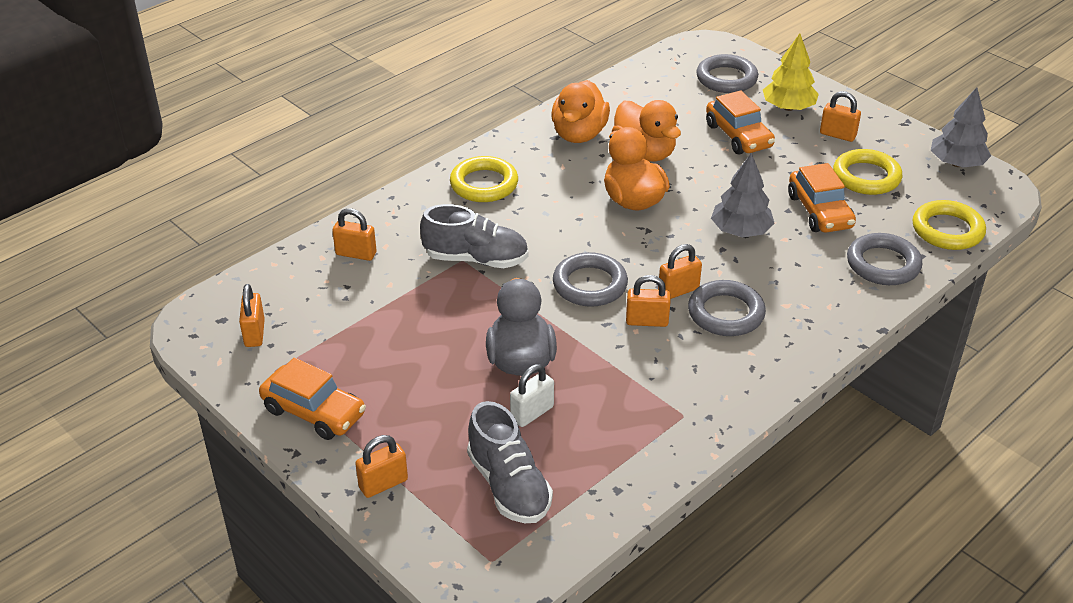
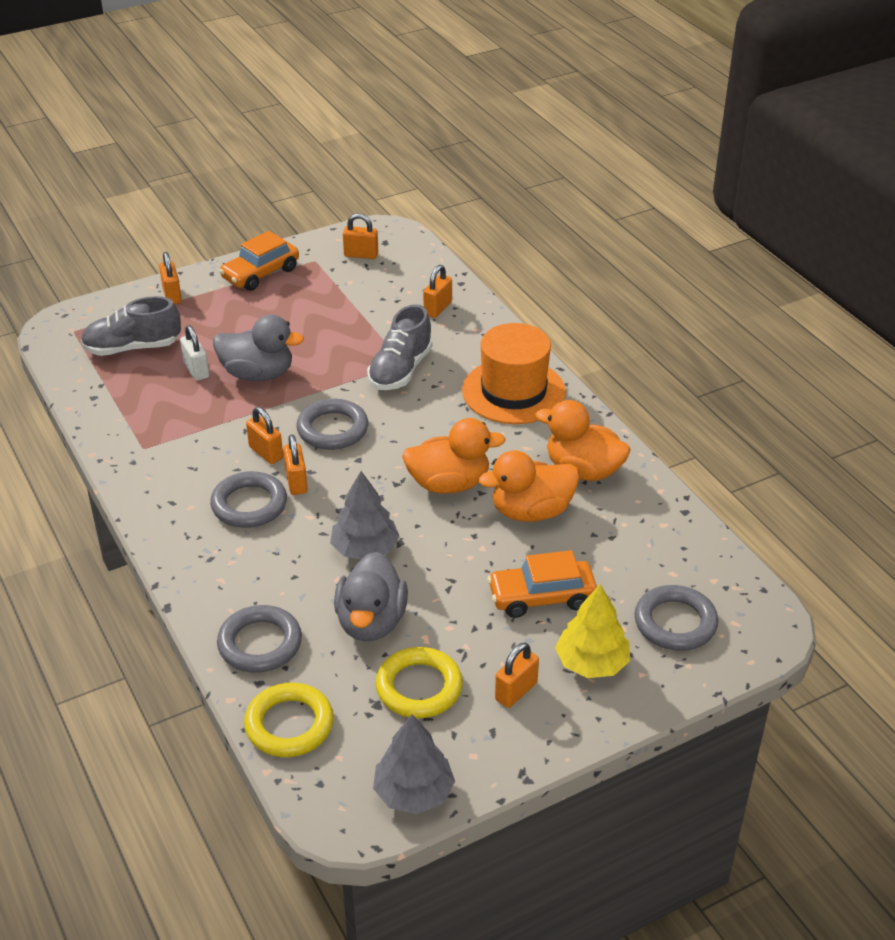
camera: 105 degrees right, 0 degrees up
yellow ring [450,156,518,202] -> orange hat [462,323,566,424]
orange padlock [626,275,671,327] -> orange padlock turned 60 degrees counterclockwise [246,407,283,464]
orange car [788,163,856,233] -> grey duck [334,552,408,642]

